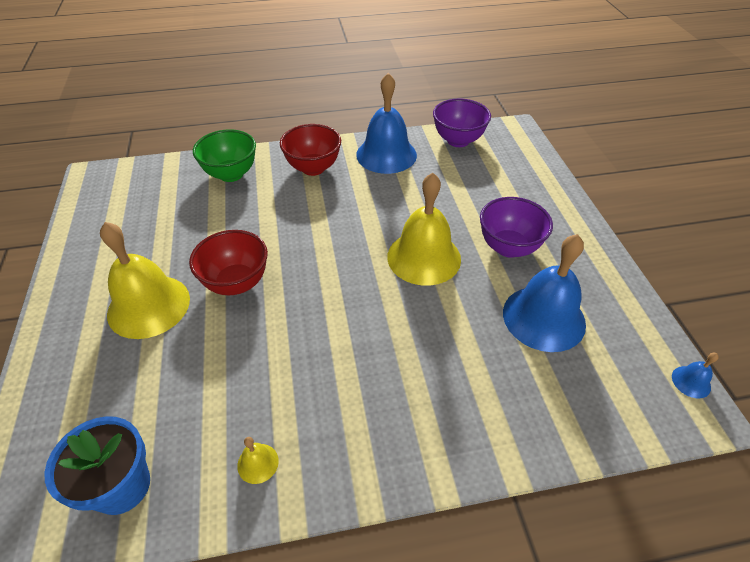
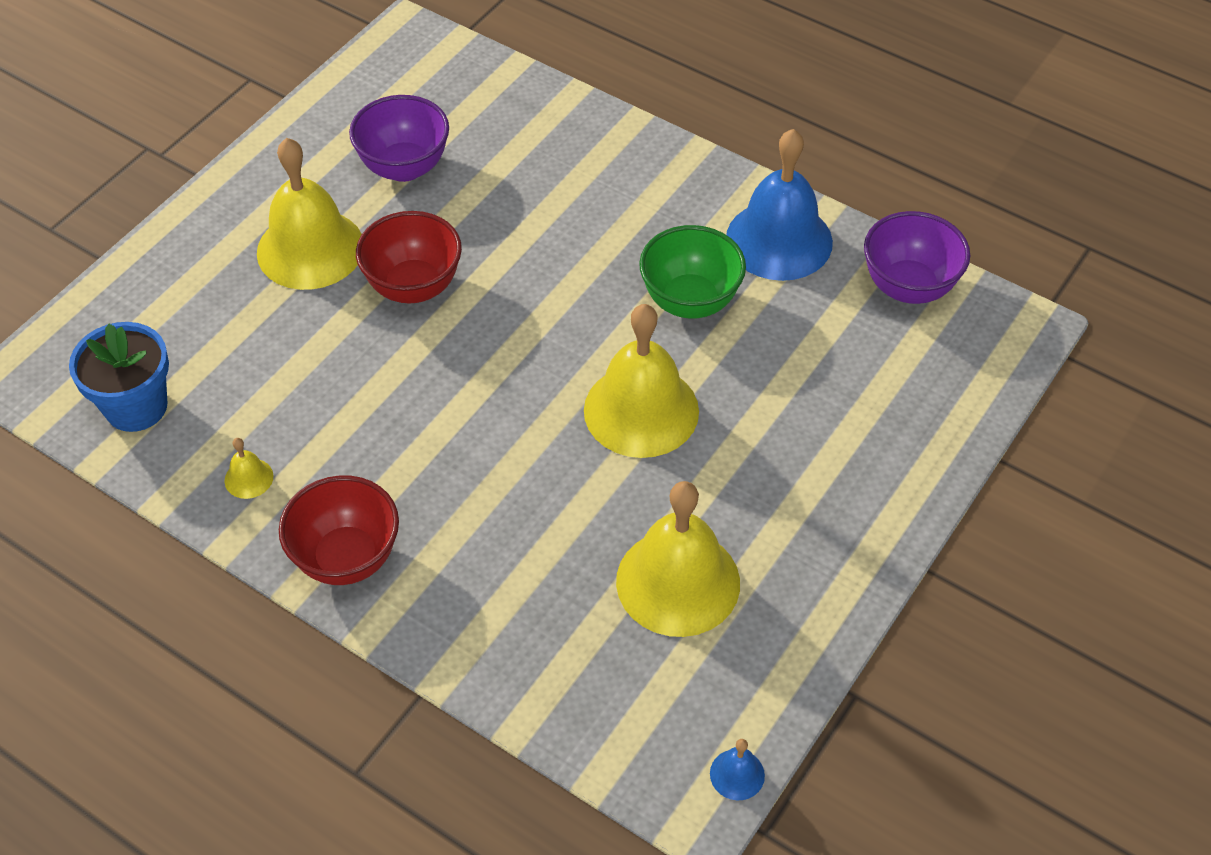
camera: 45 degrees right, 5 degrees up
green bowl [193,129,256,182] -> green bowl moved to [639,225,746,319]
red bowl [280,124,341,176] -> red bowl moved to [279,475,399,585]
purple bowl [480,197,553,258] -> purple bowl moved to [349,95,449,182]
blue bell [503,234,586,352] -> yellow bell [616,481,740,637]

